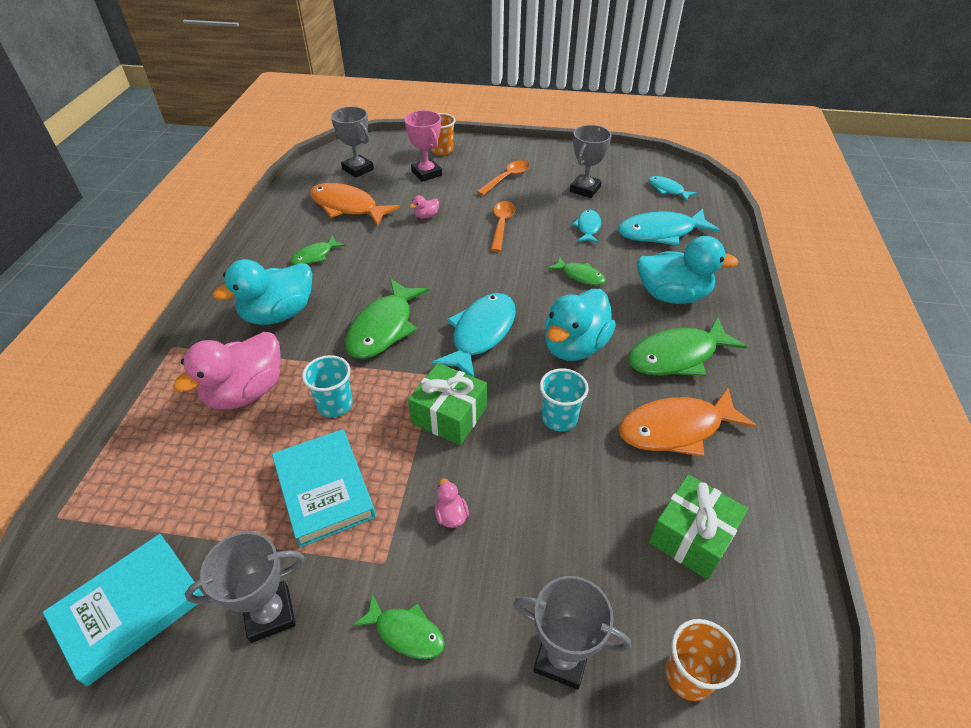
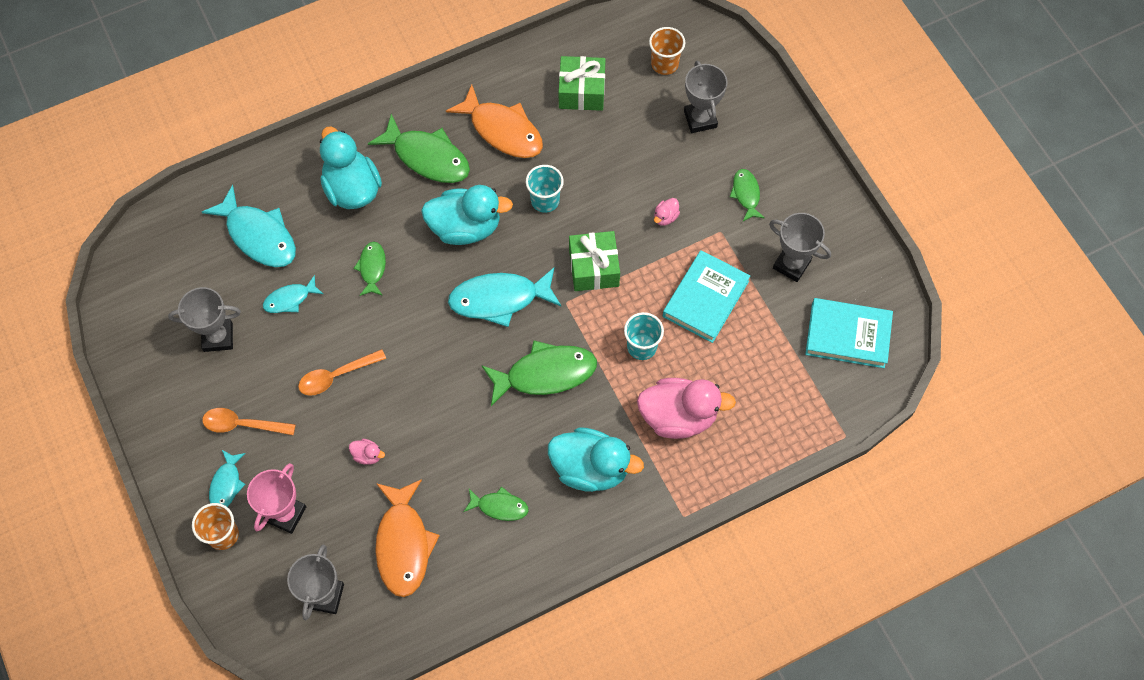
camera: 125 degrees left, 20 degrees up
turquoise fish [648,176,697,202] -> turquoise fish moved to [209,450,246,507]

